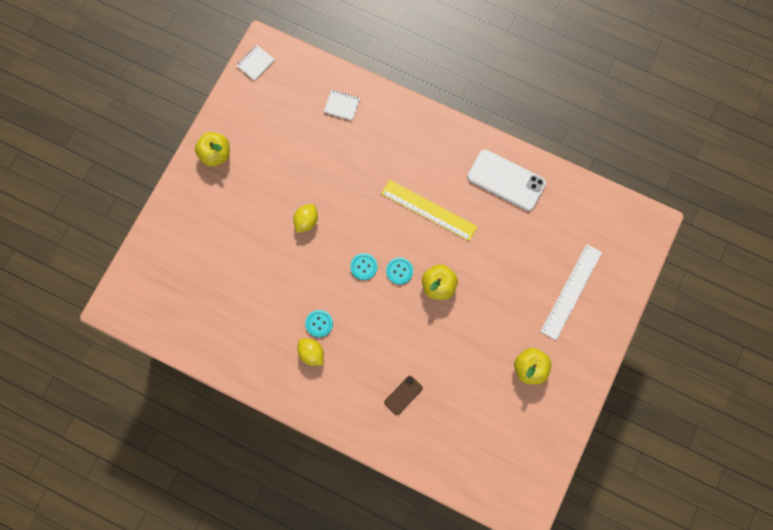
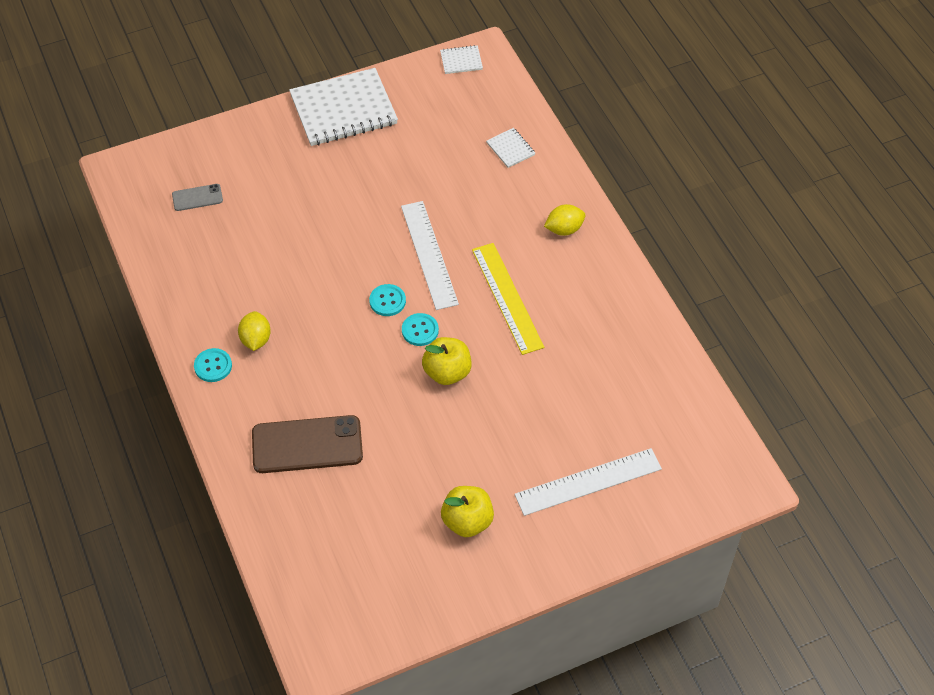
camera: 40 degrees right, 20 degrees down
yellow apple [195,132,230,166] -> white notebook [289,68,398,146]
yellow lemon [293,204,318,233] -> yellow lemon moved to [544,204,585,236]
turquoise button [305,310,333,337] -> turquoise button moved to [194,348,232,382]
brown phone [384,376,423,415] -> brown phone [252,415,363,473], size x2.00
white phone [467,149,546,211] -> none
none -> grey phone [172,184,223,211]
none -> white ruler [401,201,459,310]

